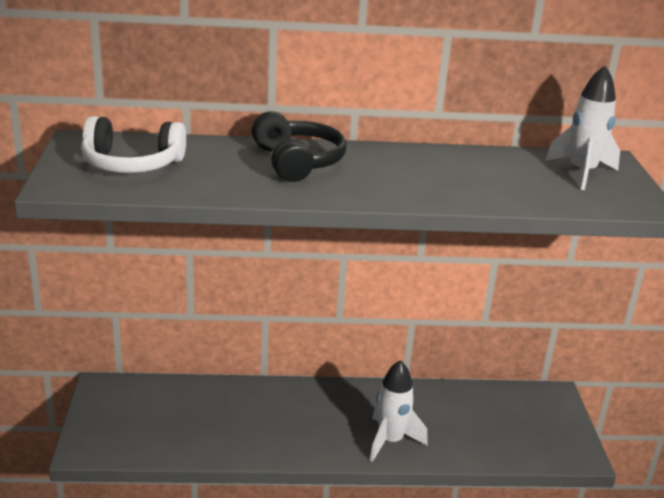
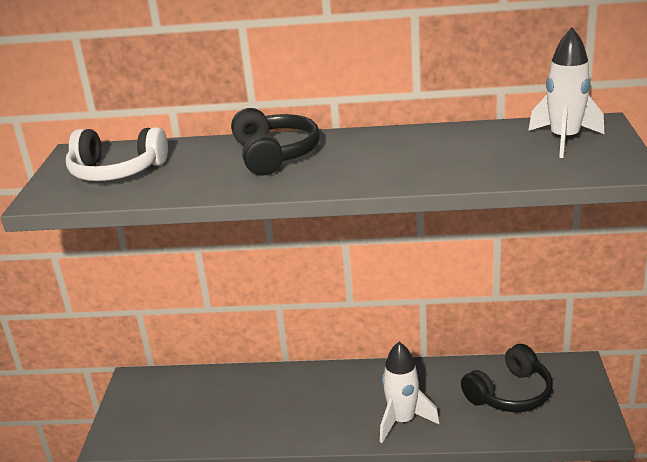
camera: 10 degrees right, 0 degrees up
none -> black headphones [461,344,553,412]

